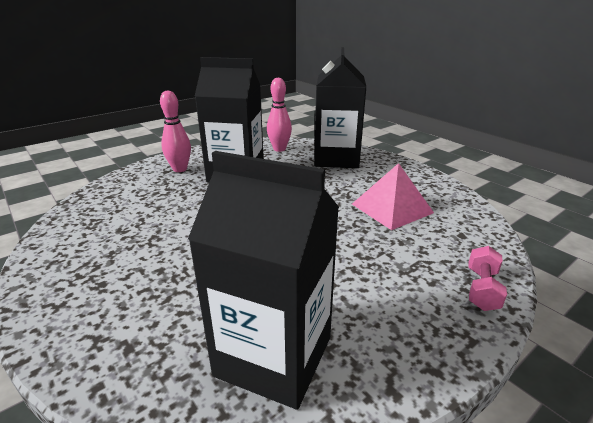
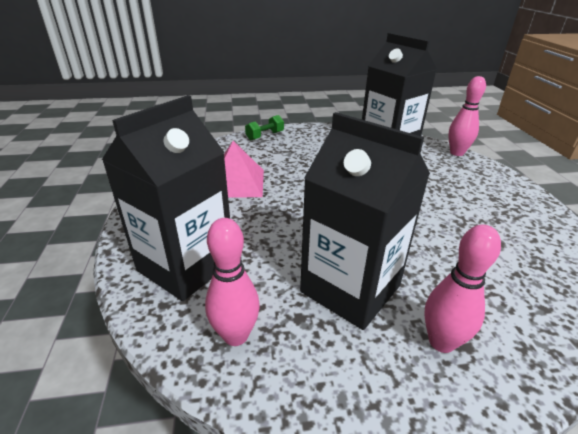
camera: 150 degrees left, 5 degrees up
pink dumbbell [469,246,507,311] -> green dumbbell [245,115,284,140]
none -> pink bowling pin [448,76,486,156]

